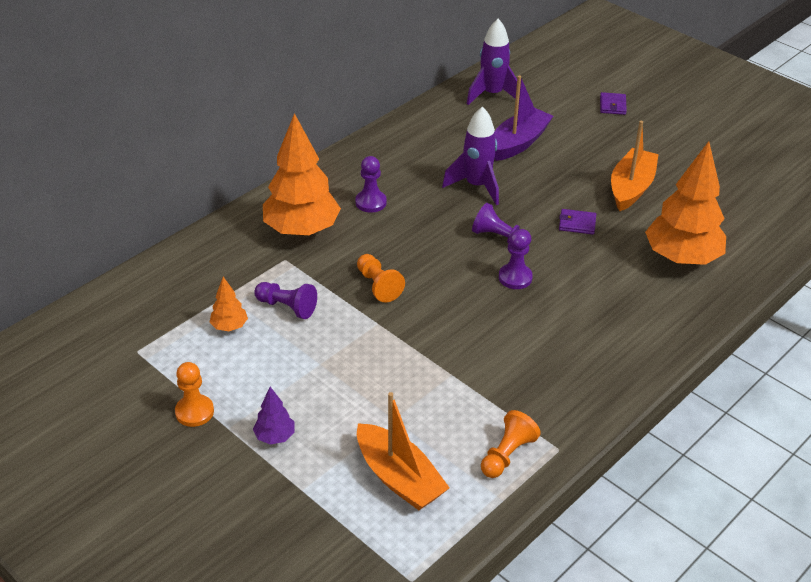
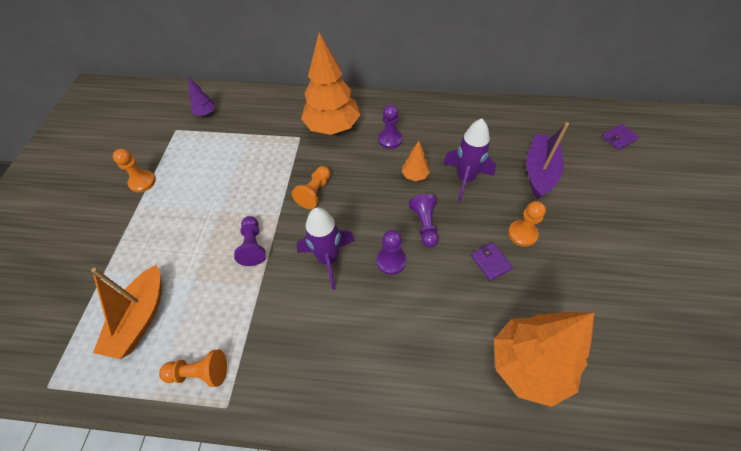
camera: 55 degrees right, 15 degrees up
orange tree [210,277,248,331] -> orange tree moved to [402,141,430,181]
purple tree [253,387,295,445] -> purple tree moved to [188,77,216,116]
purple pawn [254,282,317,319] -> purple pawn moved to [234,216,266,266]
purple rocket [467,19,517,105] -> purple rocket moved to [297,207,355,290]
purple boat [495,75,553,161] -> purple boat turned 75 degrees counterclockwise [526,122,569,199]
purple wallet [600,92,627,115] -> purple wallet moved to [601,124,639,150]
orange boat [611,121,659,211] -> none
none -> orange pawn [508,201,546,247]

